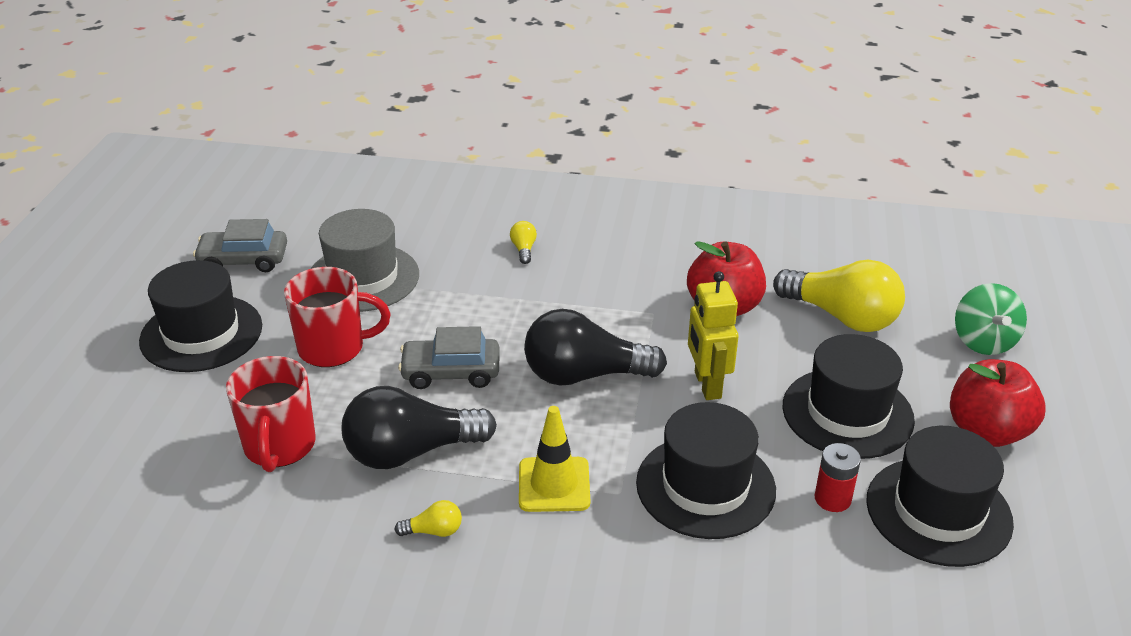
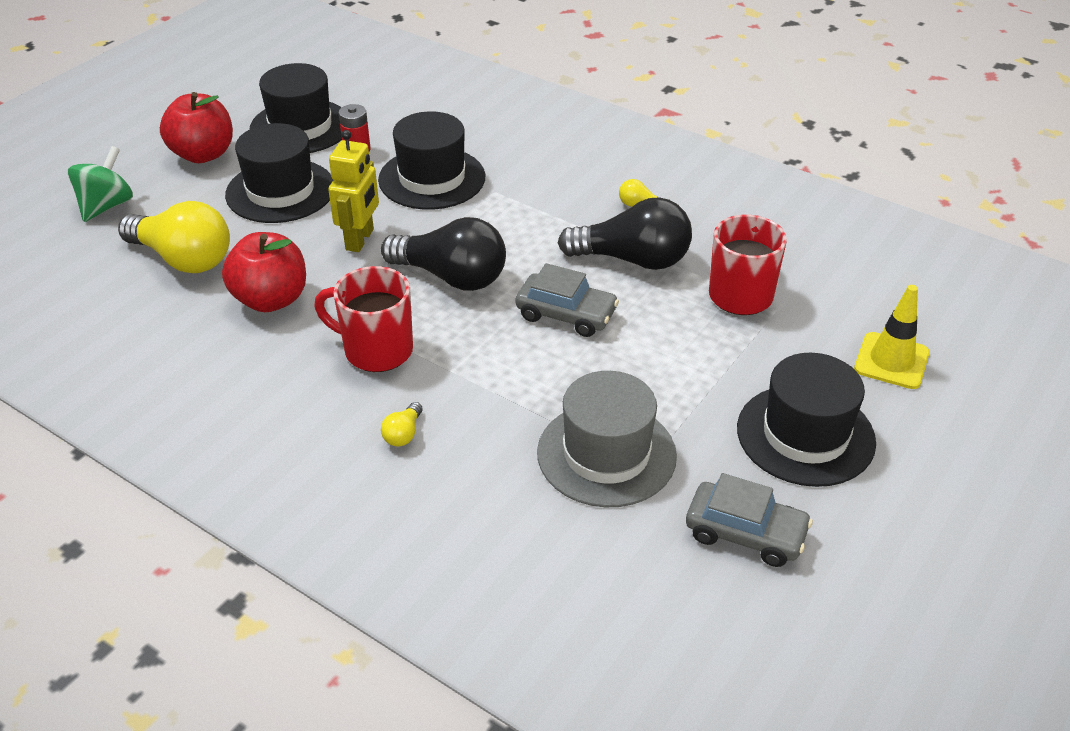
camera: 155 degrees left, 5 degrees up
red mug [284,267,391,367] -> red mug moved to [314,266,413,372]
yellow traffic cone [519,406,590,512] -> yellow traffic cone moved to [854,285,930,389]
yellow light bulb [773,260,905,332] -> yellow light bulb turned 150 degrees clockwise [118,201,230,273]

